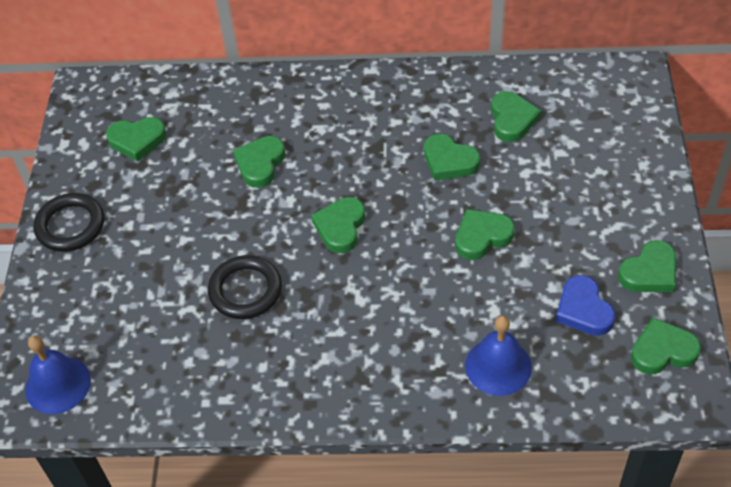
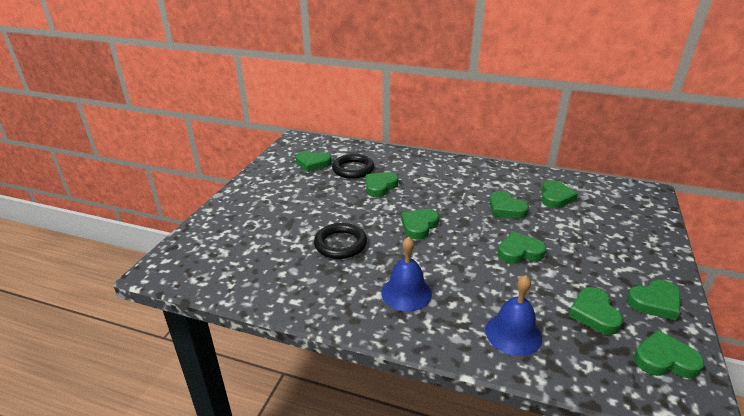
camera: 15 degrees right, 20 degrees down
blue bell [25,335,91,414] -> blue bell moved to [381,237,432,311]
black ring [34,193,104,252] -> black ring moved to [332,154,374,179]
blue heart [556,275,615,336] -> green heart [569,287,623,335]

